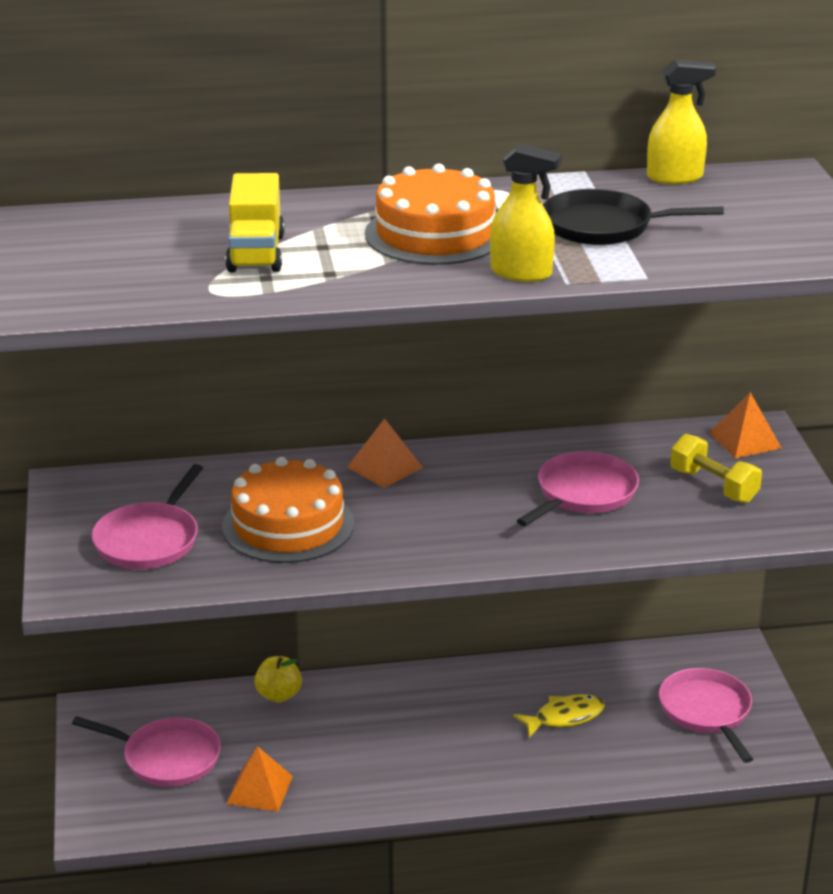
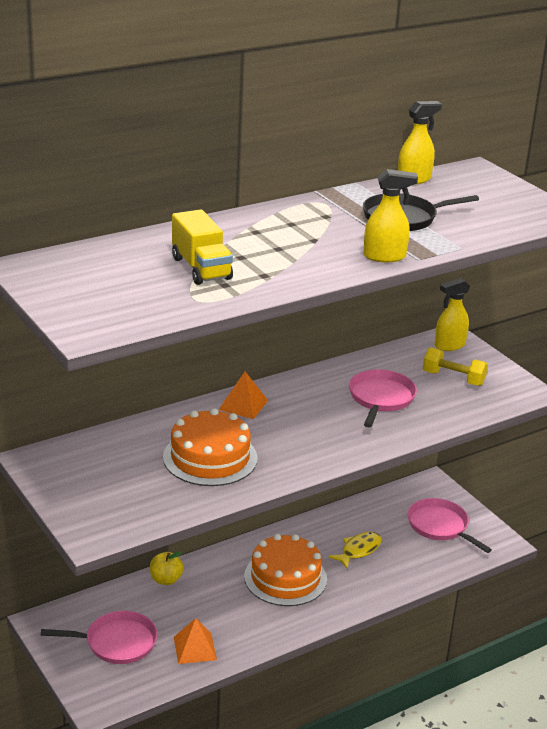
camera: 25 degrees left, 0 degrees up
pink pan [91,464,203,569] -> none
orange cake [365,164,495,265] -> orange cake moved to [244,534,327,606]
orange pyramid [710,392,781,458] -> yellow spray bottle [434,278,470,351]

